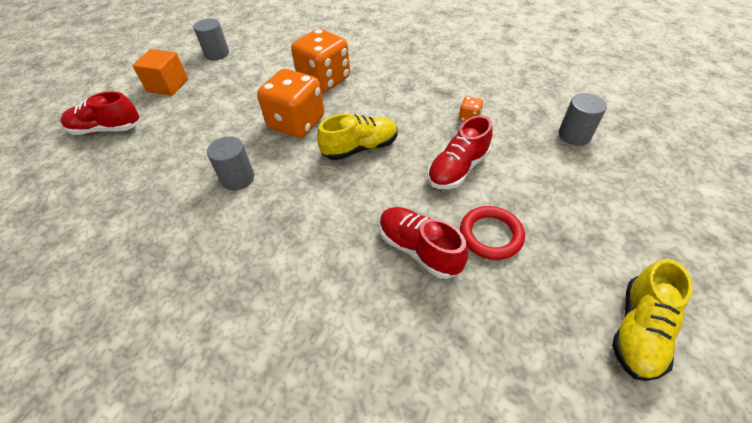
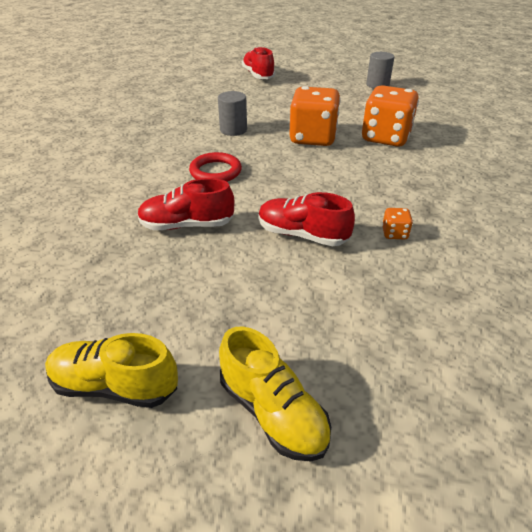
camera: 70 degrees right, 10 degrees down
orange cube [132,49,188,96] -> none
yellow shoe [317,114,398,160] -> yellow shoe moved to [219,326,331,461]
red shoe [379,207,468,279] -> red shoe turned 120 degrees counterclockwise [137,178,234,230]
red ring [460,206,525,260] -> red ring moved to [189,152,242,182]
grey cylinder [559,93,607,146] -> none

